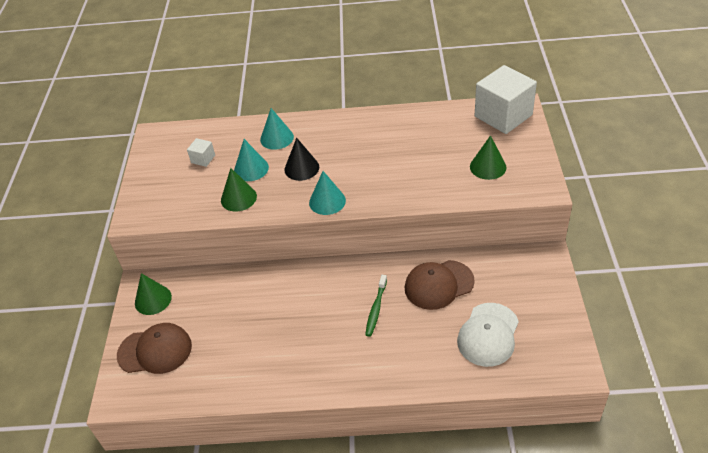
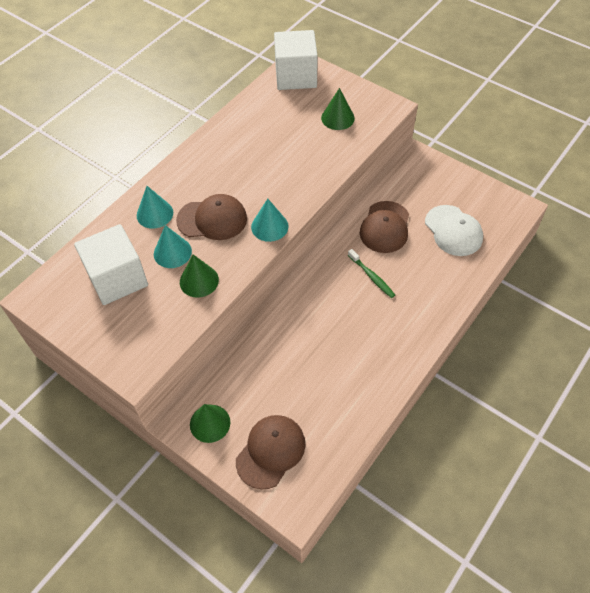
camera: 55 degrees left, 10 degrees up
white cube [187,138,215,167] -> white cube [74,224,148,305], size x2.30
black cone [284,138,319,181] -> brown cap [176,194,247,240]

